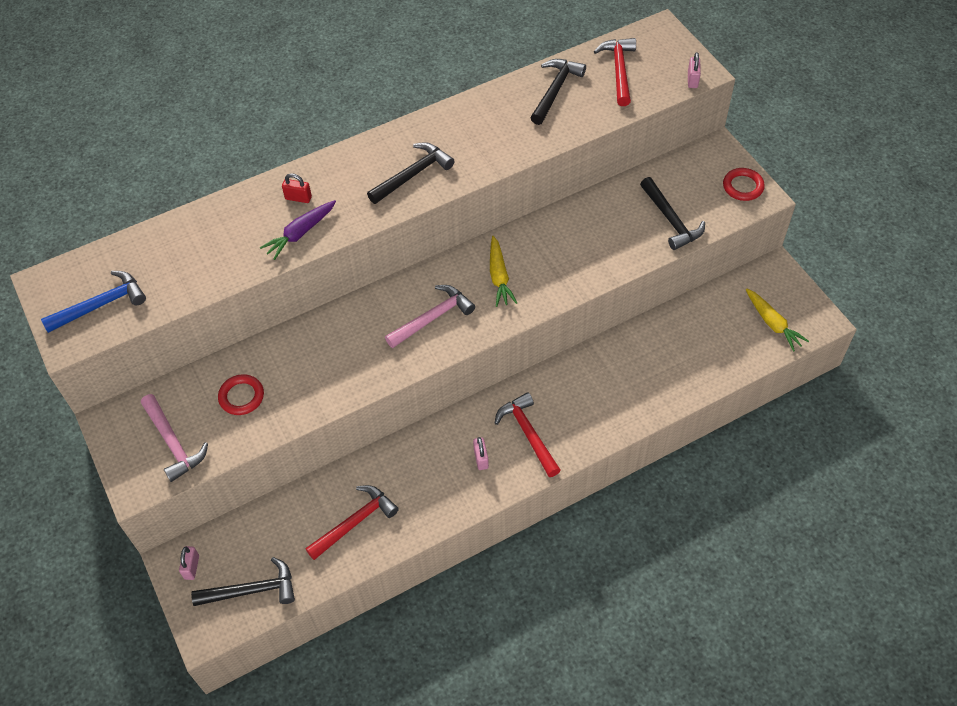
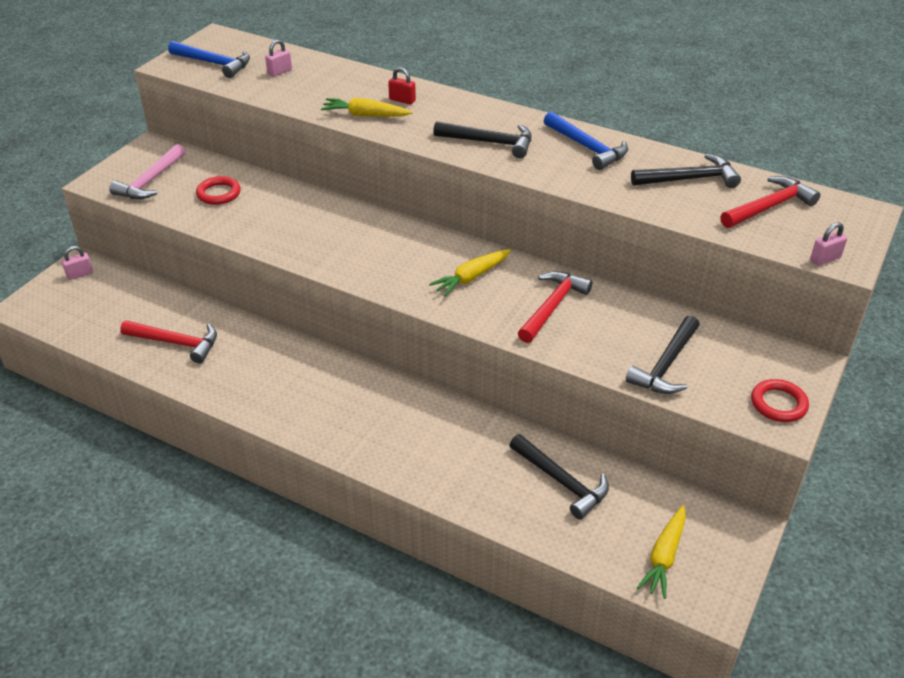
camera: 55 degrees right, 15 degrees down
black hammer [191,557,295,606] -> black hammer moved to [509,434,609,519]
purple carrot [260,200,336,260] -> yellow carrot [321,98,413,117]
red padlock [282,173,312,203] -> red padlock turned 45 degrees counterclockwise [388,67,416,105]
pink hammer [385,285,475,348] -> none
pink padlock [473,437,489,470] -> pink padlock moved to [265,40,292,77]
red hammer [495,392,561,477] -> red hammer moved to [518,271,592,343]
none -> blue hammer [544,112,628,170]

